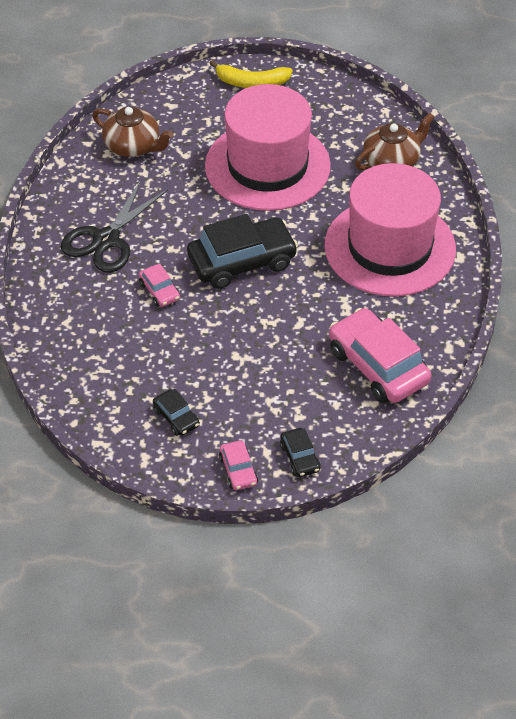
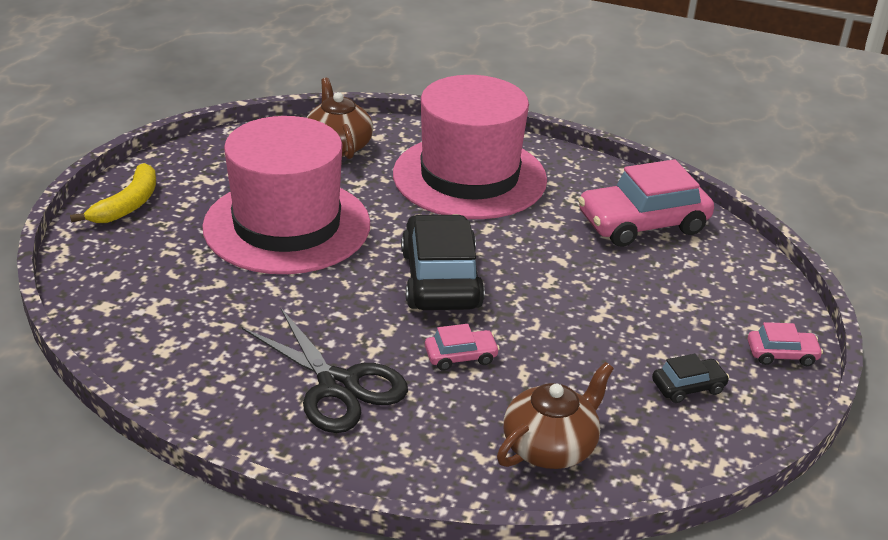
camera: 75 degrees left, 15 degrees down
brown teapot [92,107,173,157] -> brown teapot moved to [497,362,614,469]
black car [280,428,321,477] -> none

